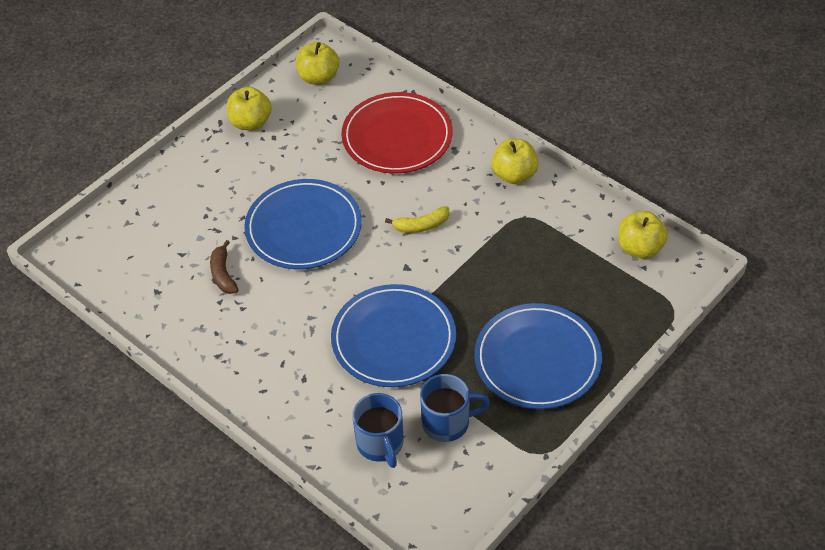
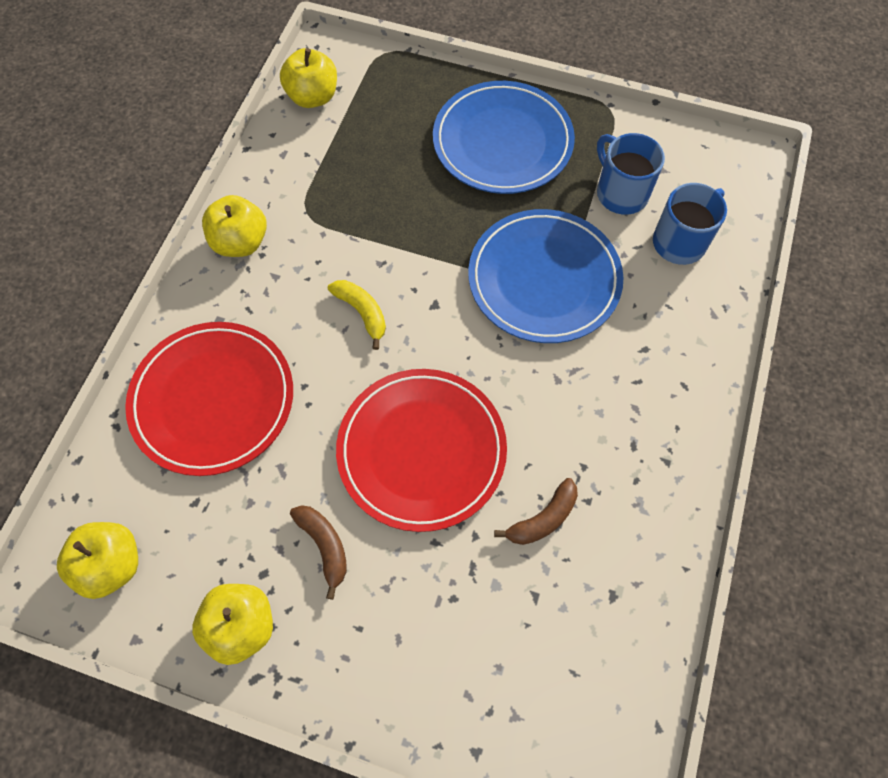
camera: 115 degrees left, 15 degrees up
blue plate [244,179,362,269] -> red plate [336,369,507,532]
none -> brown banana [290,505,347,600]

